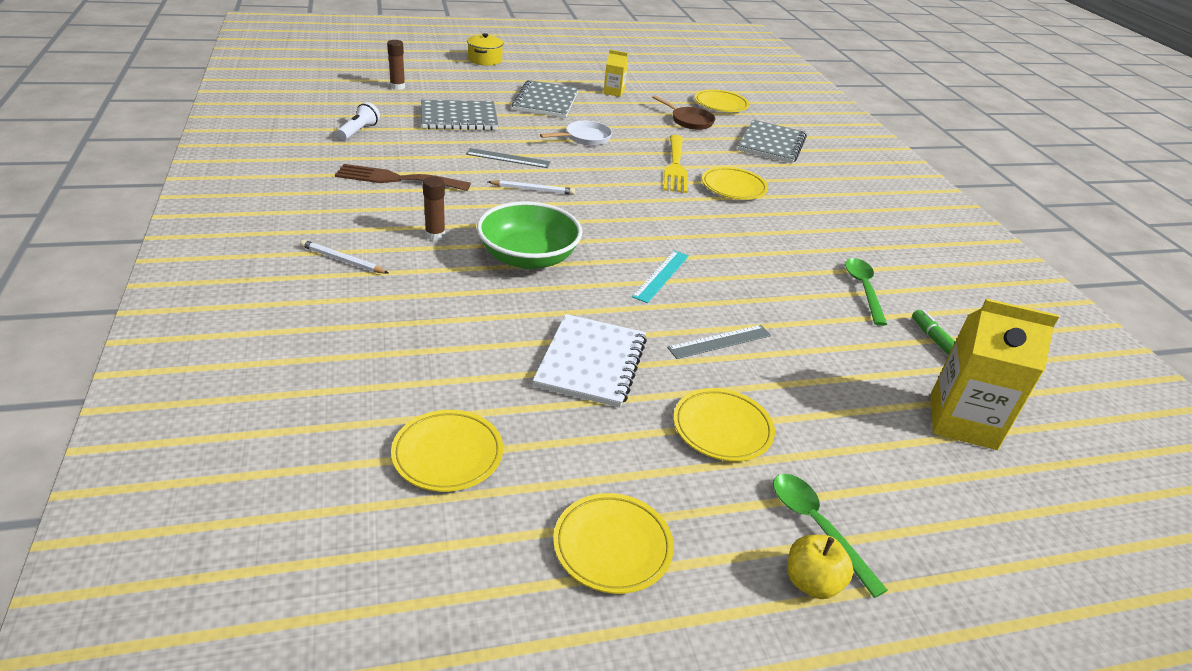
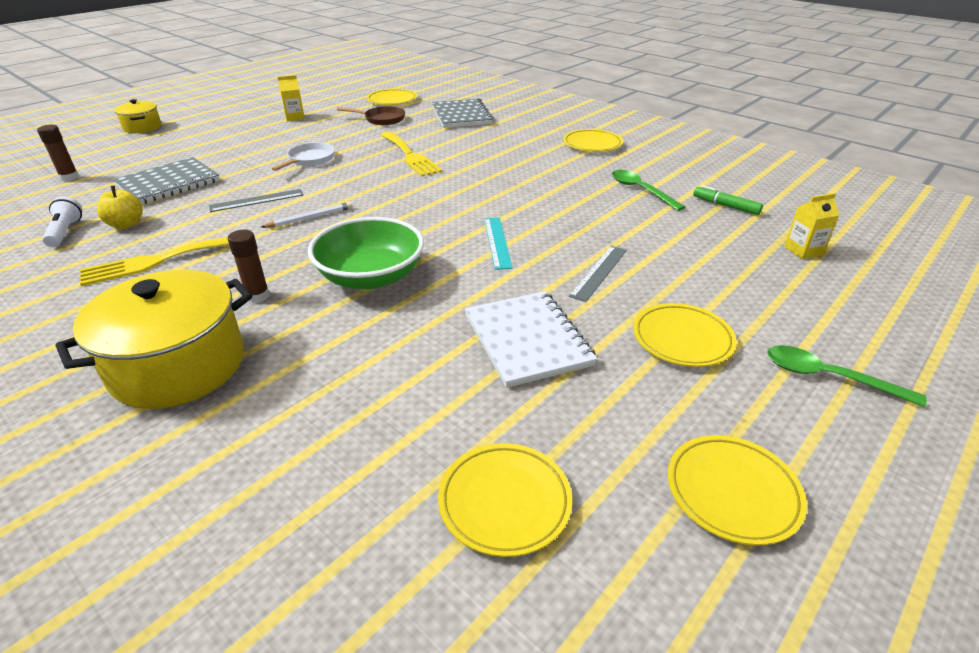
camera: 30 degrees left, 0 degrees up
white pencil [300,240,388,274] -> yellow pot [56,270,252,409]
brown fork [335,164,471,191] -> yellow fork [80,237,229,286]
grey notebook [512,80,579,118] -> none
yellow plate [702,167,768,200] -> yellow plate moved to [563,129,623,152]
yellow apple [788,535,854,599] -> yellow apple moved to [97,186,143,228]
yellow carton [930,298,1059,450] -> yellow carton [784,193,839,259], size x0.51

